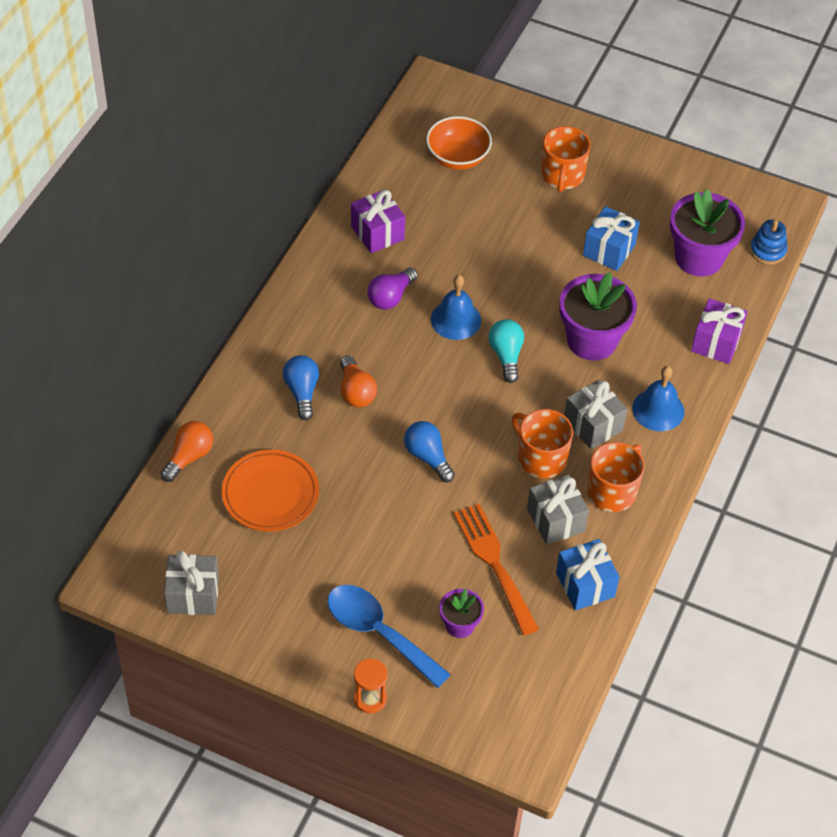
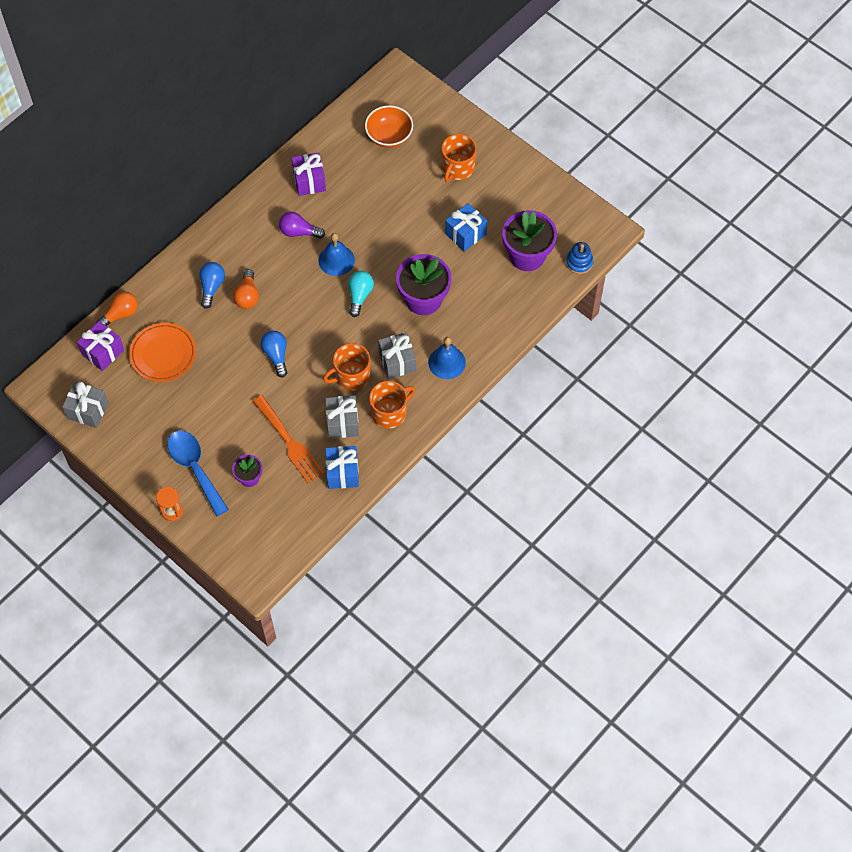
camera: 20 degrees right, 10 degrees up
purple light bulb [367,267,418,309] -> purple light bulb turned 45 degrees clockwise [279,212,325,239]
orange fork [454,504,539,635] -> orange fork turned 150 degrees clockwise [252,395,325,483]
orange mug [512,409,573,478] -> orange mug turned 90 degrees counterclockwise [323,343,370,391]
purple gift [691,298,747,364] -> purple gift moved to [77,321,124,371]

